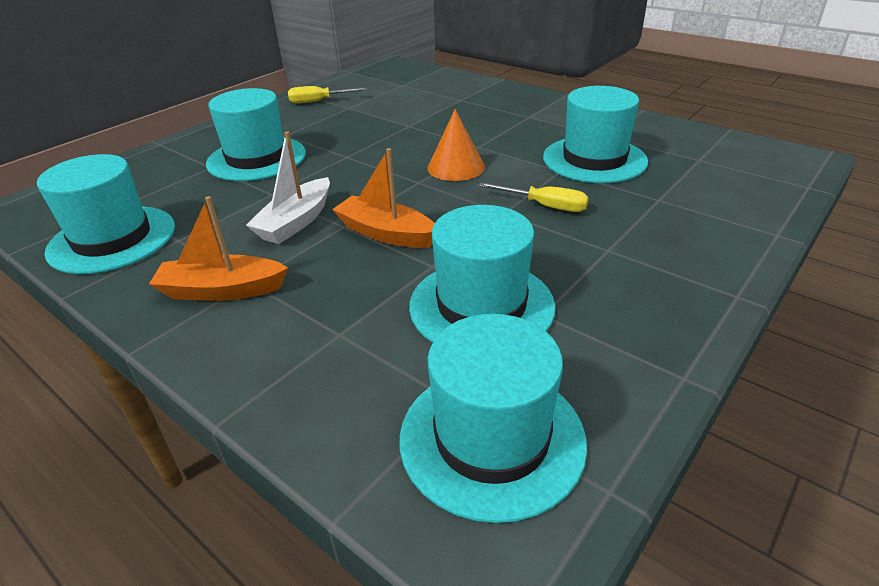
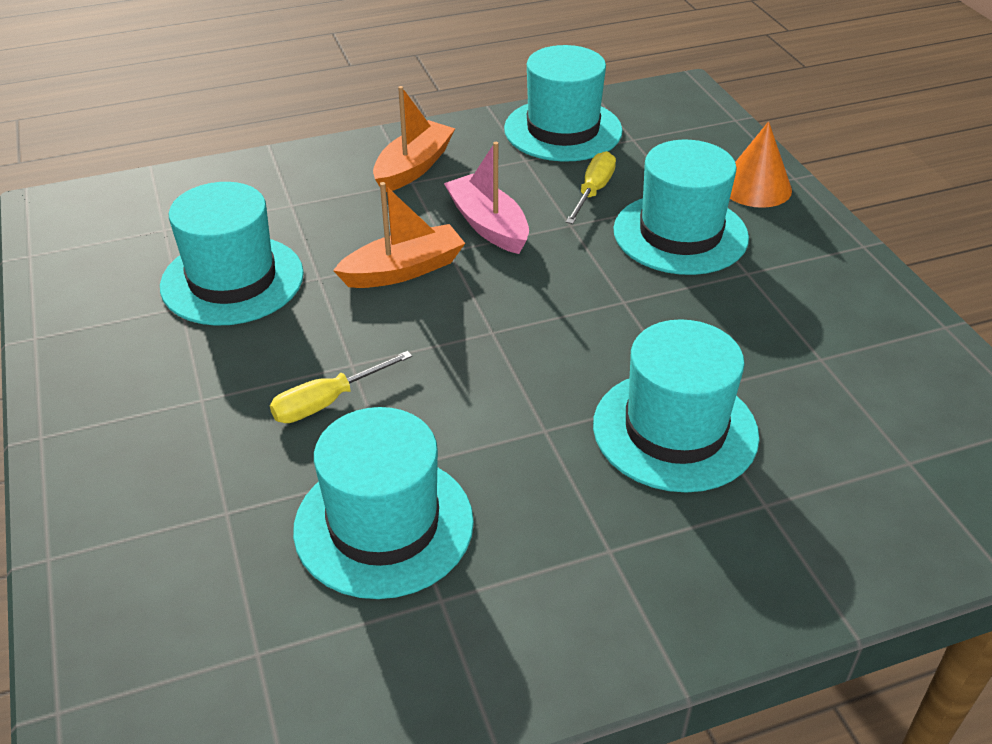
camera: 120 degrees right, 5 degrees up
white boat [246,132,330,244] -> pink boat [444,142,529,254]
yellow screwdriver [288,86,367,104] -> yellow screwdriver moved to [566,151,616,224]
turquoise hat [399,314,587,523] -> turquoise hat moved to [593,319,759,493]
orange cone [428,109,485,181] -> orange cone moved to [730,121,792,208]

